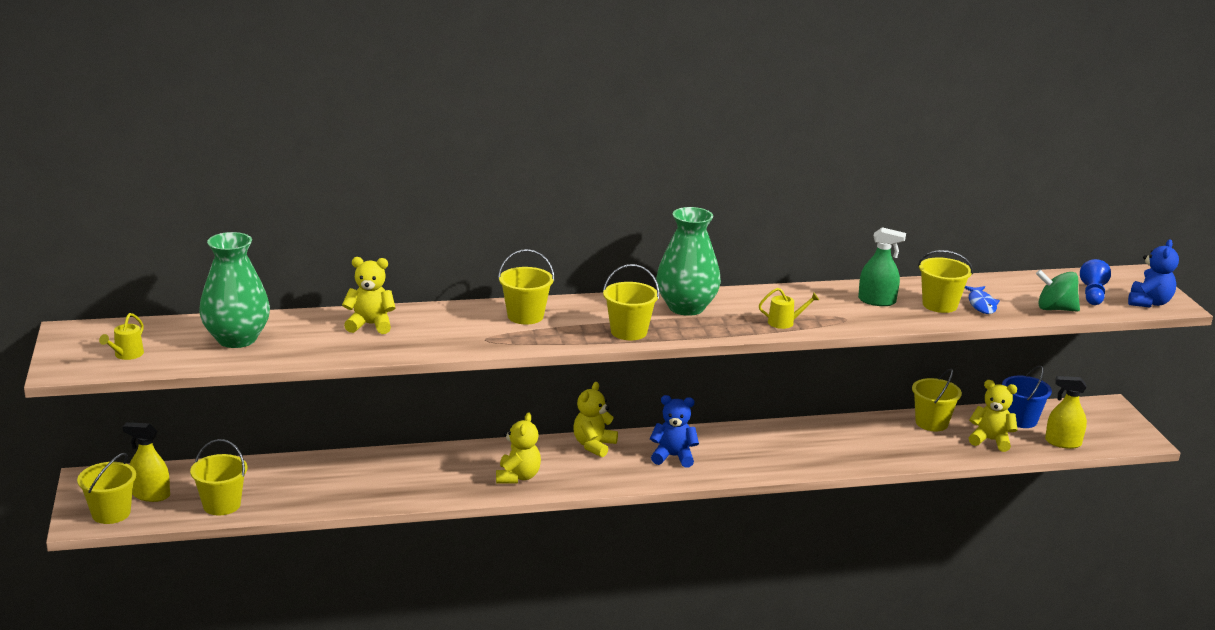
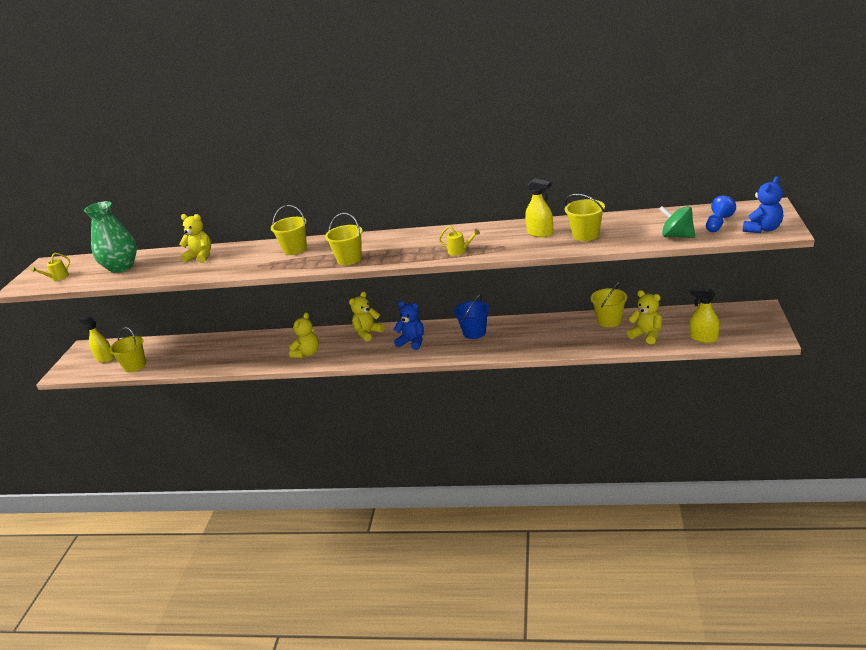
camera: 25 degrees right, 5 degrees up
yellow bucket [77,453,136,524] -> none
green vase [656,207,721,316] -> none
green spray bottle [858,227,906,306] -> yellow spray bottle [525,178,553,237]
blue fish [965,286,1000,314] -> none
blue bucket [1002,366,1052,428] -> blue bucket moved to [454,294,489,339]

